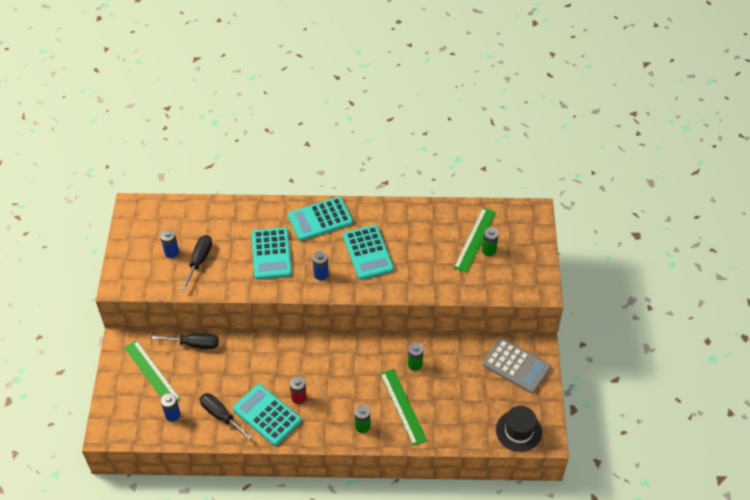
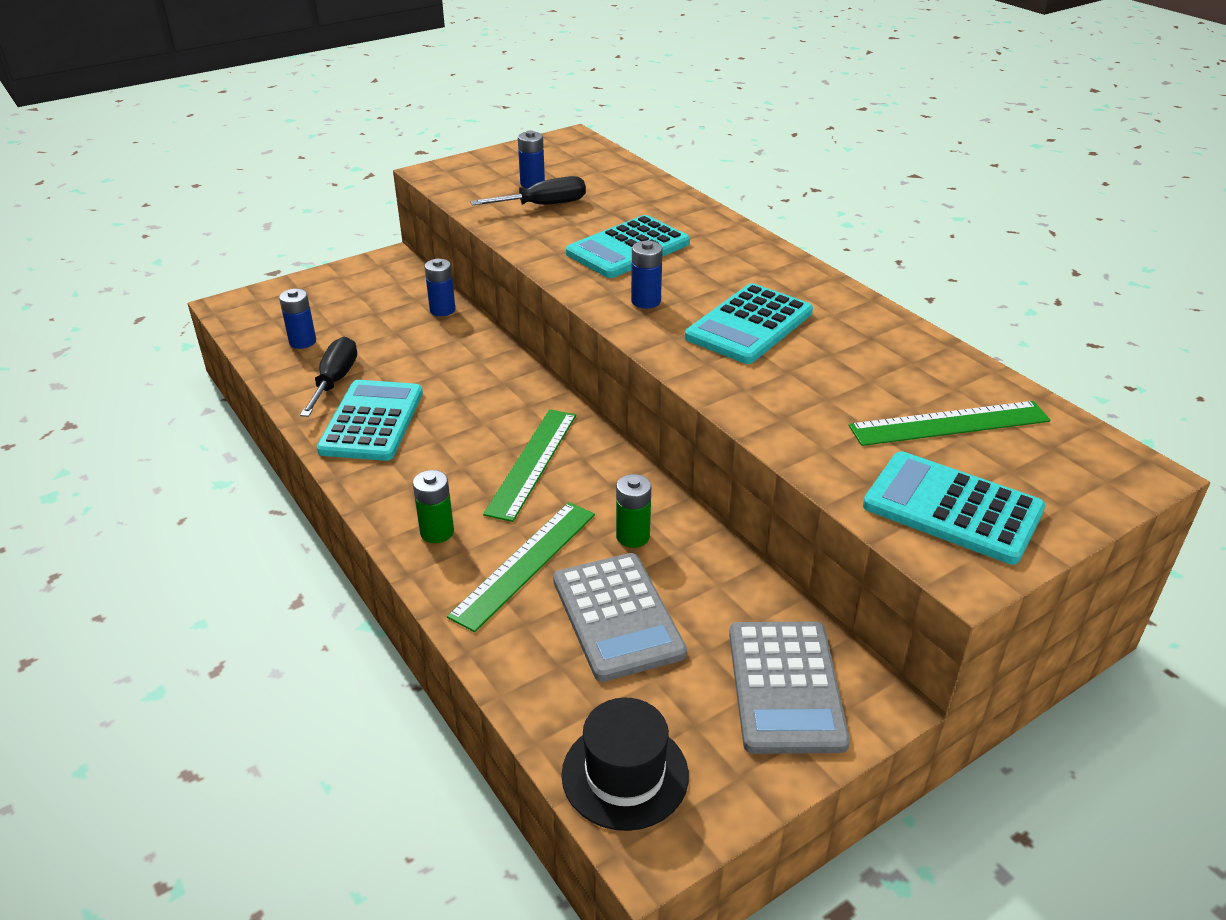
camera: 55 degrees right, 15 degrees down
green ruler [124,340,180,401] -> green ruler moved to [483,409,576,522]
black screwdriver [152,333,219,349] -> blue battery [424,259,455,316]
turquoise calculator [288,197,353,241] -> turquoise calculator moved to [863,451,1046,565]
red battery [290,376,307,404] -> none
green battery [482,227,499,256] -> none
none -> grey calculator [553,553,687,682]

